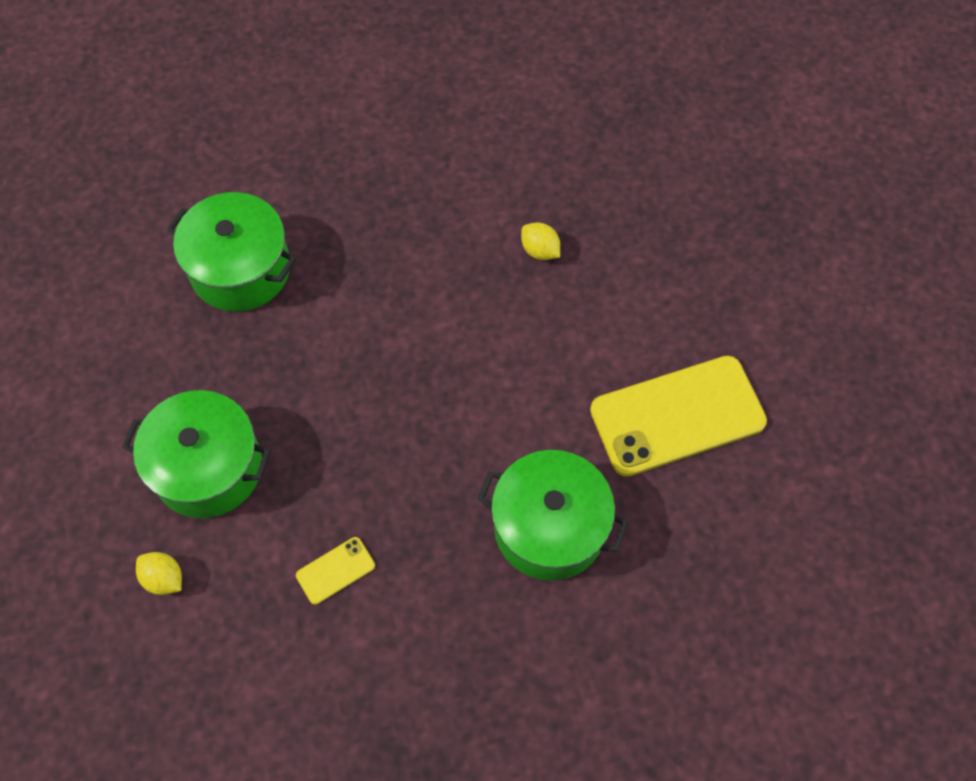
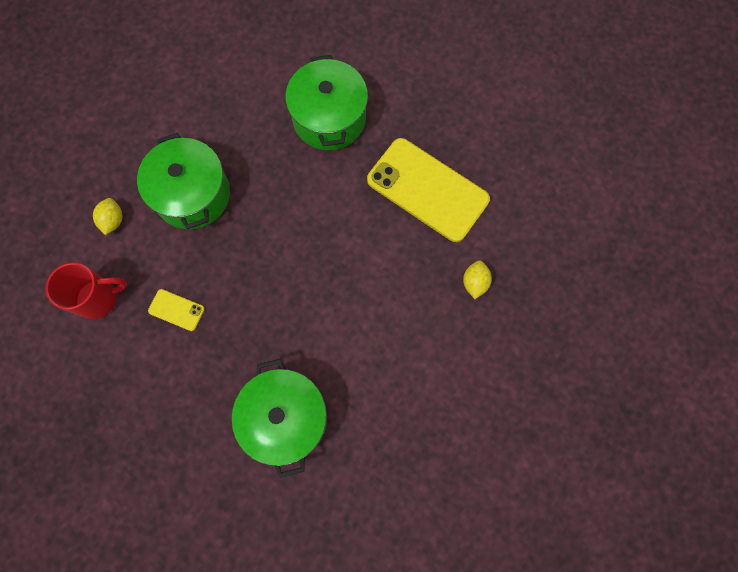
camera: 55 degrees right, 10 degrees up
yellow phone [590,356,767,477] -> yellow phone moved to [367,138,490,242]
none -> red mug [46,263,127,319]

